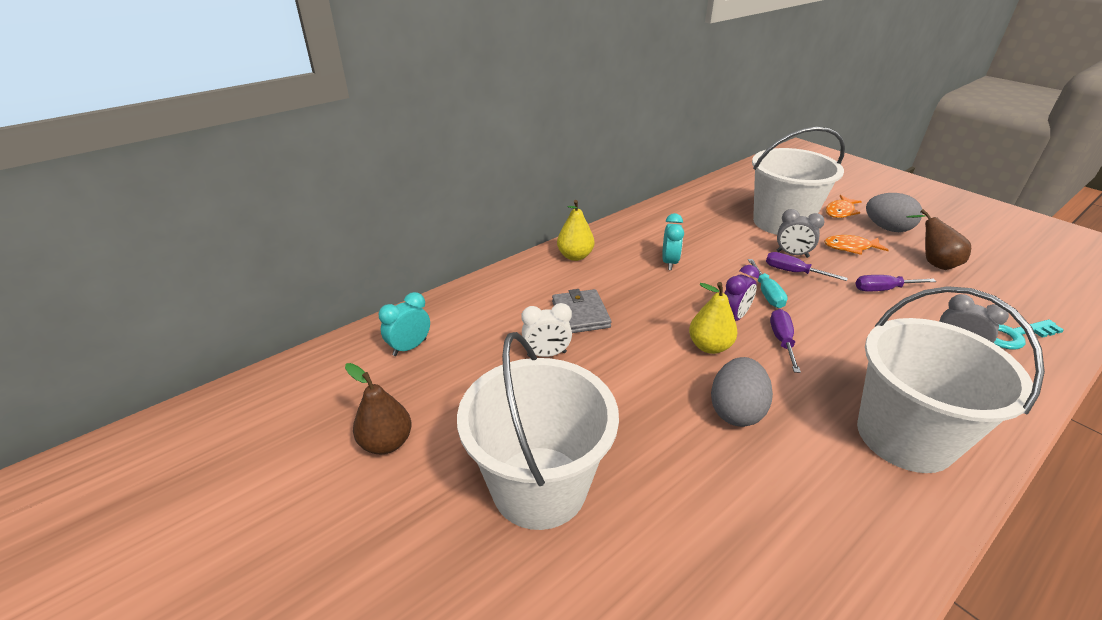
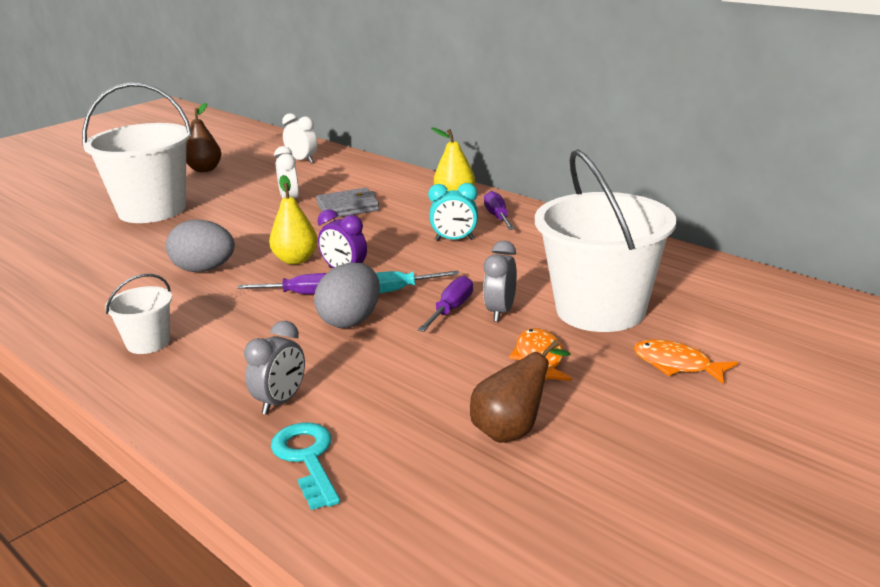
camera: 85 degrees right, 10 degrees down
turquoise clock [378,292,430,356] -> white clock [282,113,318,163]
purple screwdriver [855,275,937,291] -> purple screwdriver moved to [484,191,515,230]
white bucket [857,286,1045,473] -> white bucket [105,274,172,354], size x0.47
grey egg [866,193,923,232] -> grey egg moved to [314,262,380,328]

